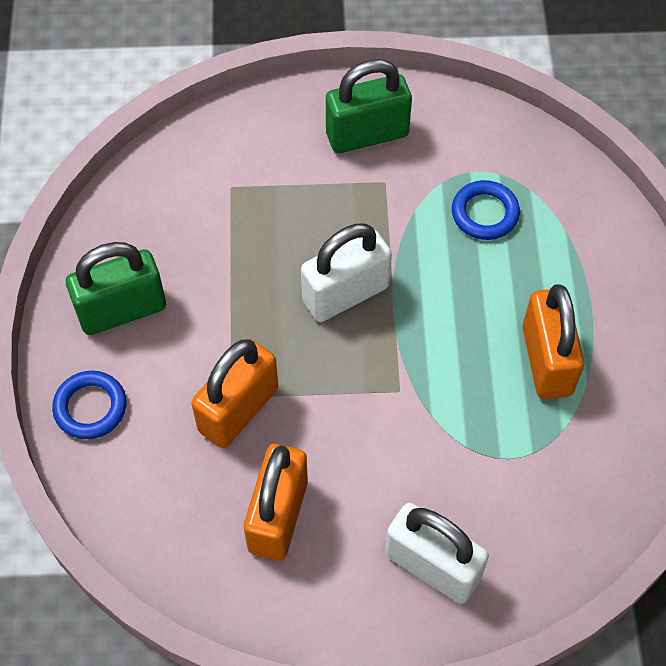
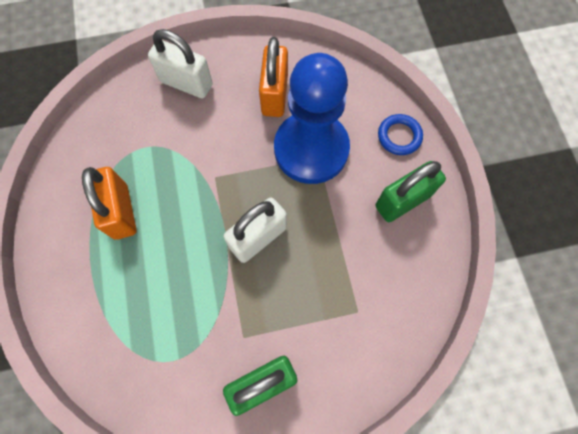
camera: 170 degrees right, 10 degrees up
orange padlock [191,339,278,448] -> blue pawn [274,53,350,184]
blue ring [452,180,520,240] -> none

